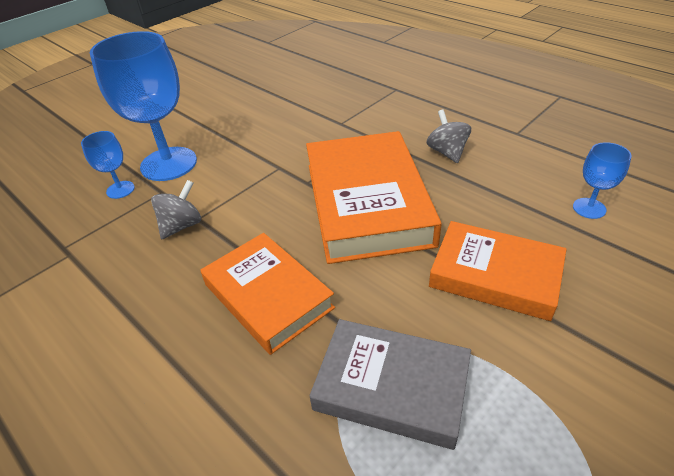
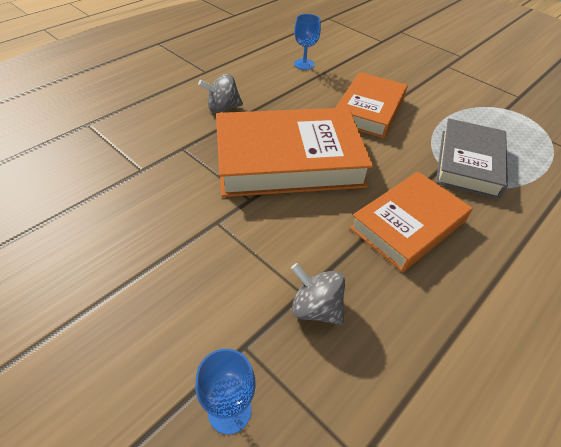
camera: 95 degrees left, 5 degrees up
blue goblet [90,31,197,181] -> none

